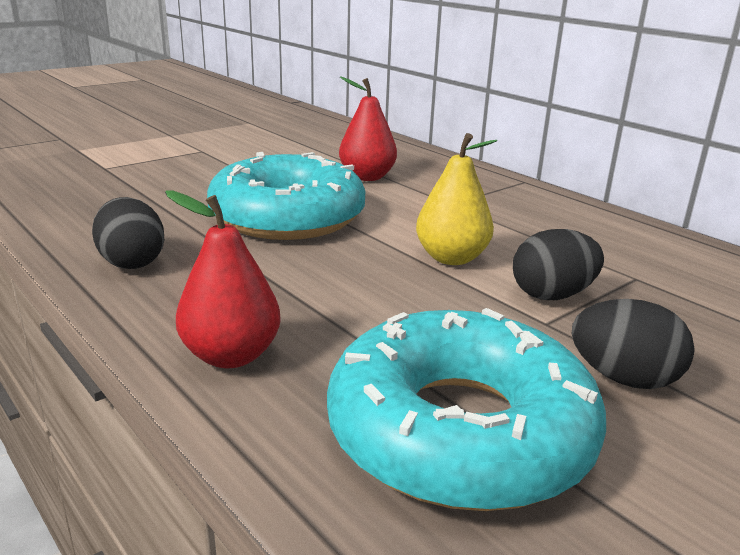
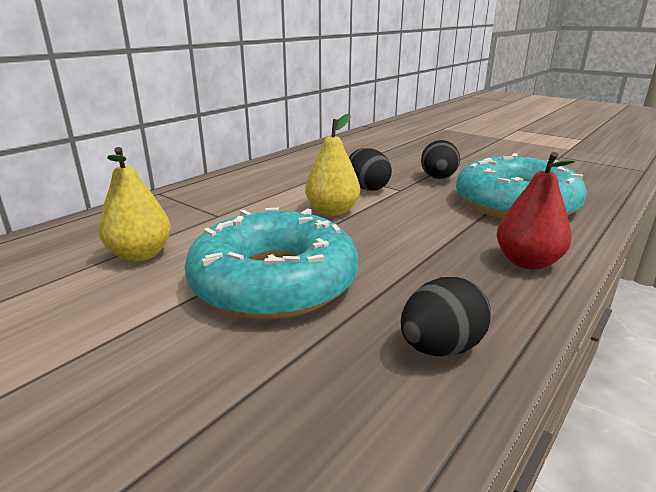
camera: 100 degrees left, 0 degrees up
red pear [339,76,397,181] -> yellow pear [99,147,171,262]

